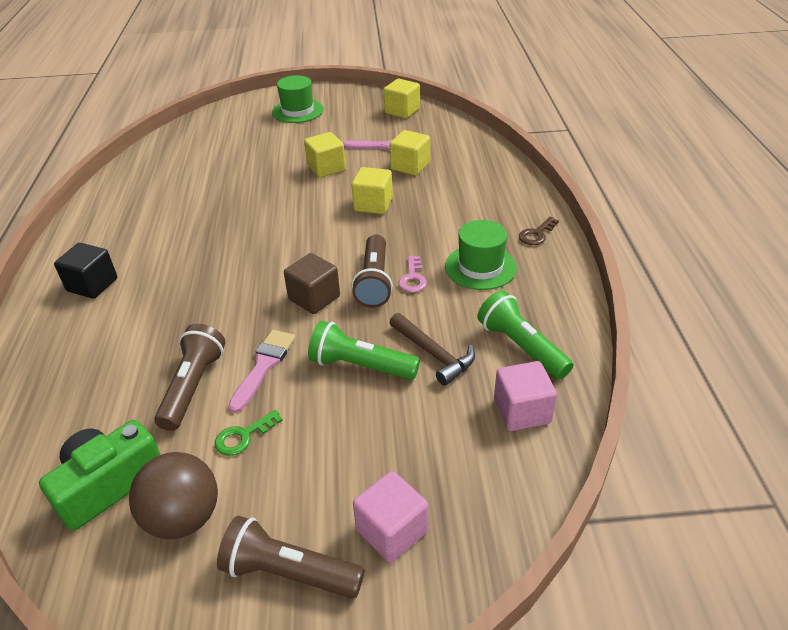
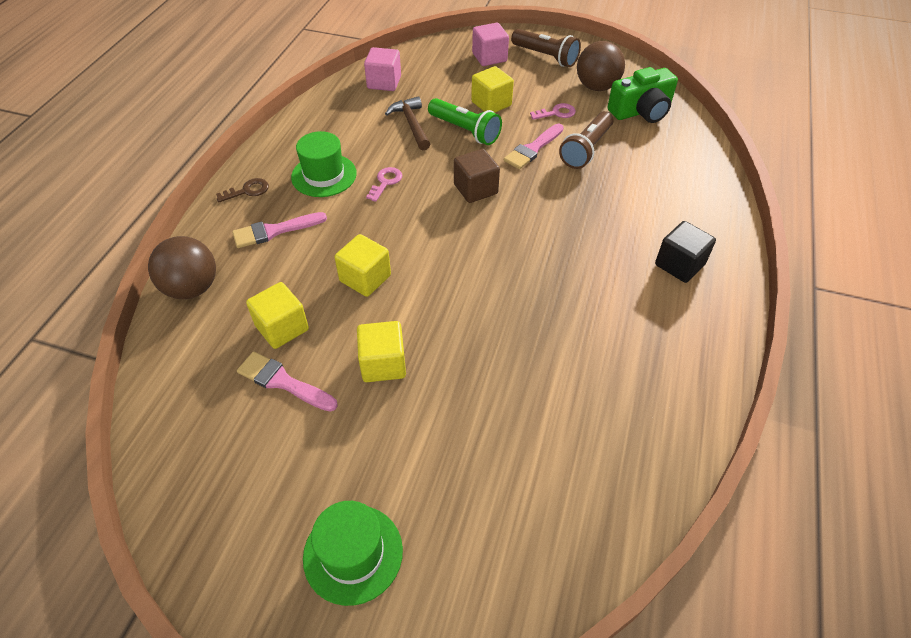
camera: 160 degrees left, 10 degrees up
green key [215,410,283,456] -> pink key [530,103,576,120]
brown flashlight [352,235,393,308] -> none
yellow cube [384,79,420,118] -> yellow cube moved to [471,66,514,113]
green flashlight [477,290,573,380] -> none
none -> brown ball [148,236,216,299]
none -> pink brush [232,212,327,248]

